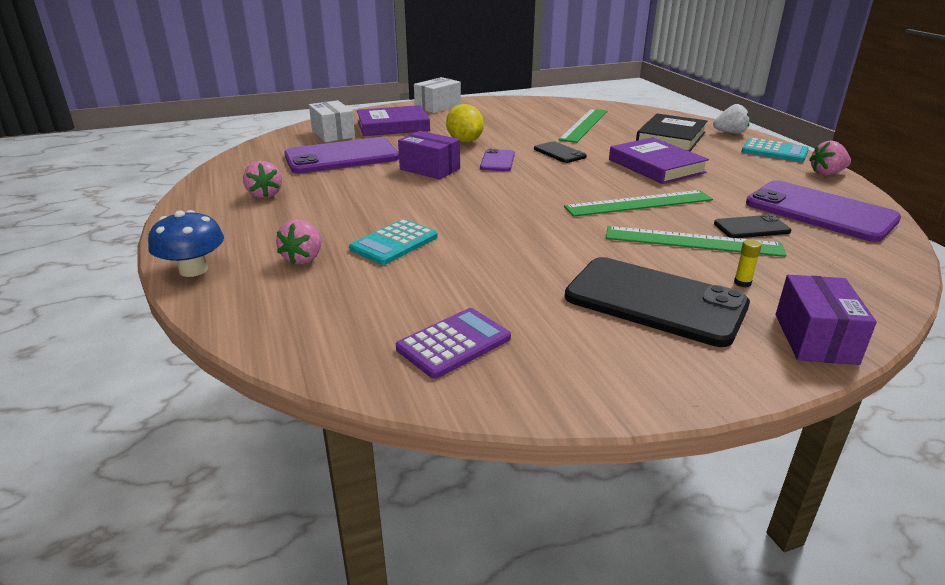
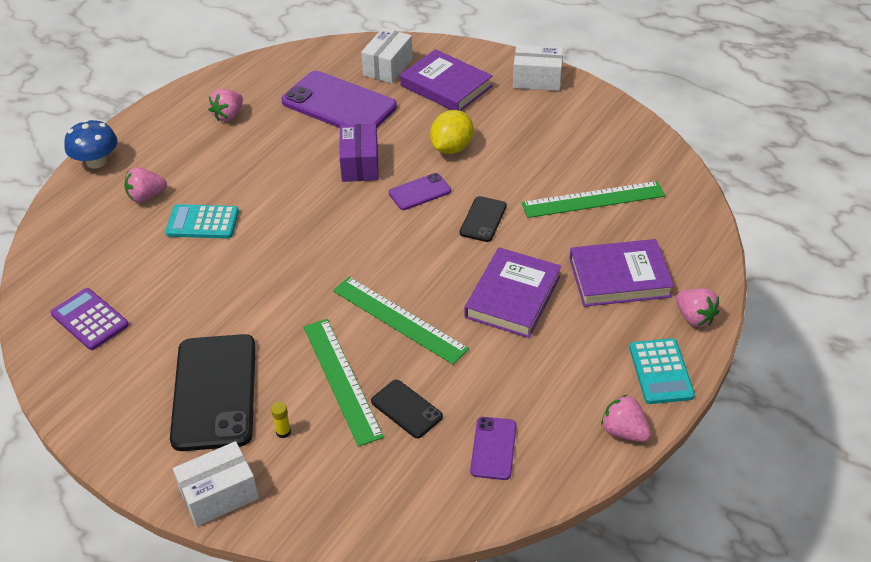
camera: 55 degrees right, 15 degrees up
purple calculator [396,308,511,379] -> purple calculator turned 150 degrees counterclockwise [50,288,129,350]
black book [636,114,707,151] -> purple book [569,239,674,307]
white strawberry [713,104,749,134] -> pink strawberry [676,288,720,327]
purple phone [746,180,901,242] -> purple phone [470,417,517,480], size x0.49
purple box [776,275,877,365] -> white box [173,441,259,527]

